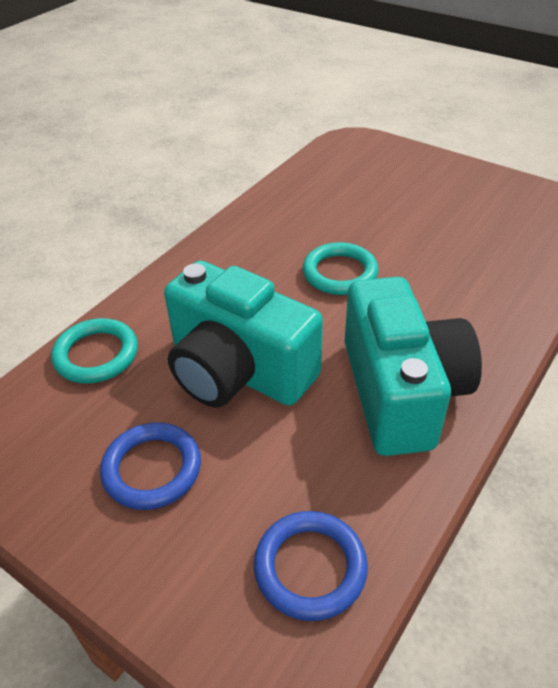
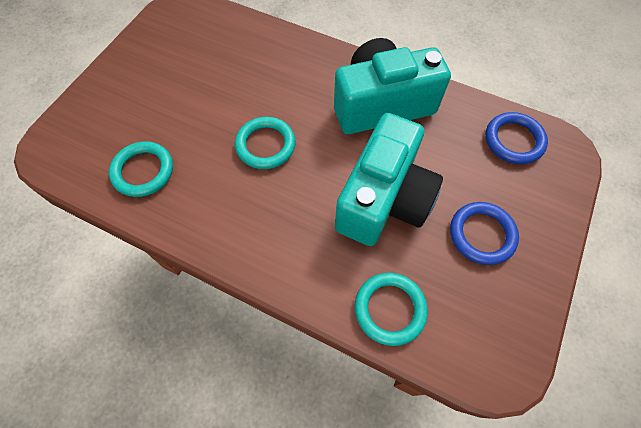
camera: 100 degrees left, 20 degrees up
none -> turquoise ring [109,141,173,197]

